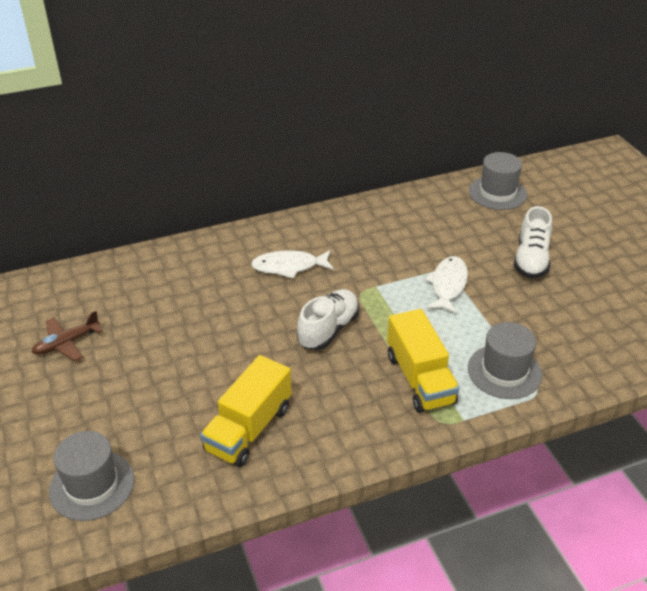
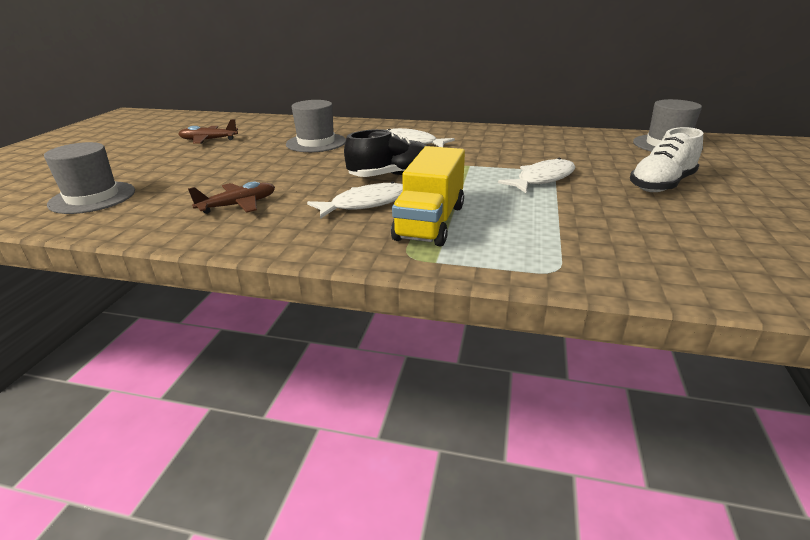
camera: 35 degrees right, 10 degrees down
yellow truck [200,355,292,467] -> brown plane [188,181,275,214]
white shoe [297,289,359,350] -> black shoe [344,129,427,177]
grey hat [468,322,542,399] -> grey hat moved to [286,100,346,152]
none -> white fish [307,181,403,219]

